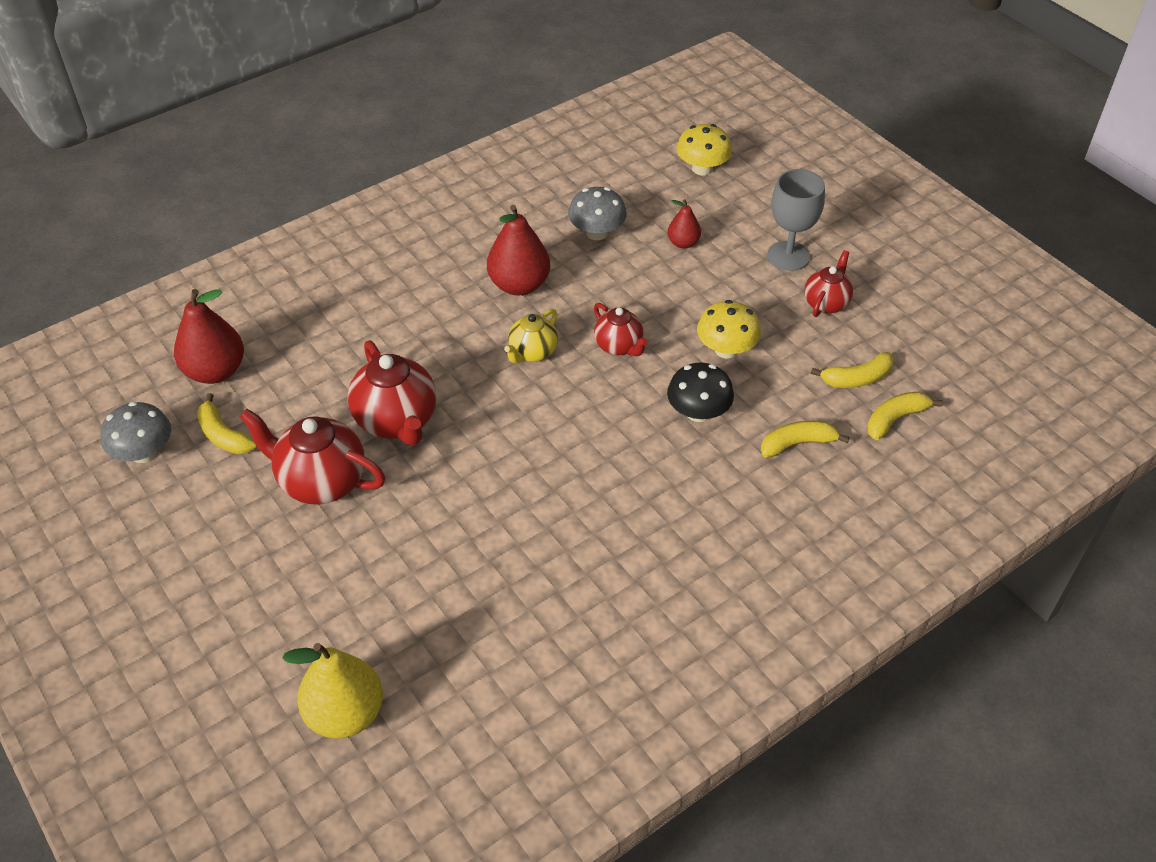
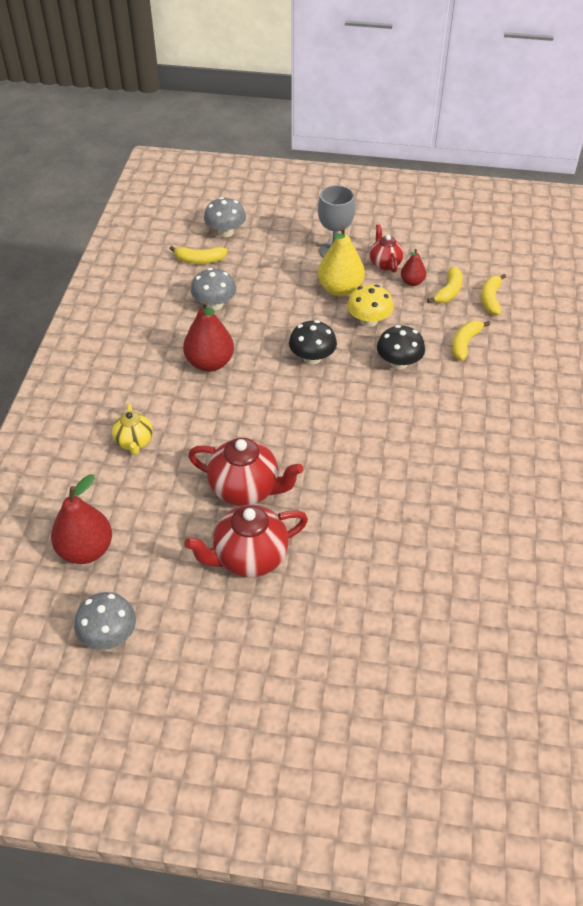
camera: 45 degrees left, 0 degrees up
yellow banana [197,393,257,454] -> yellow banana moved to [169,246,228,264]
yellow pear [282,643,383,739] -> yellow pear moved to [318,226,365,296]
yellow teapot [504,309,558,363] -> yellow teapot moved to [112,403,153,455]
red teapot [594,303,648,356] -> black mushroom [289,320,337,364]
red pear [667,199,701,248] -> red pear moved to [401,249,426,286]
yellow mushroom [676,124,732,175] -> grey mushroom [204,197,246,237]

